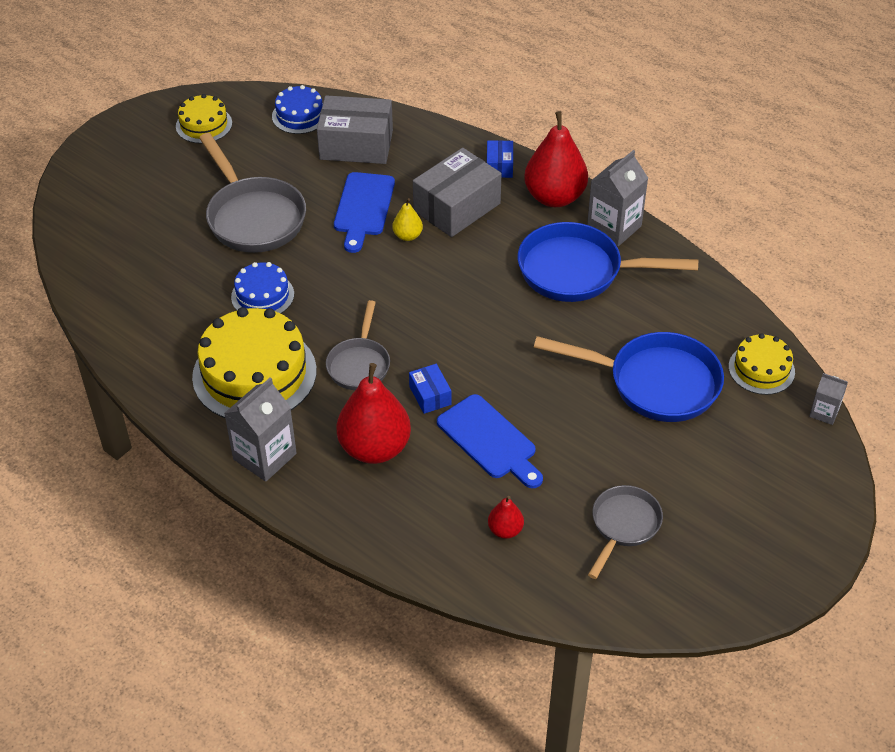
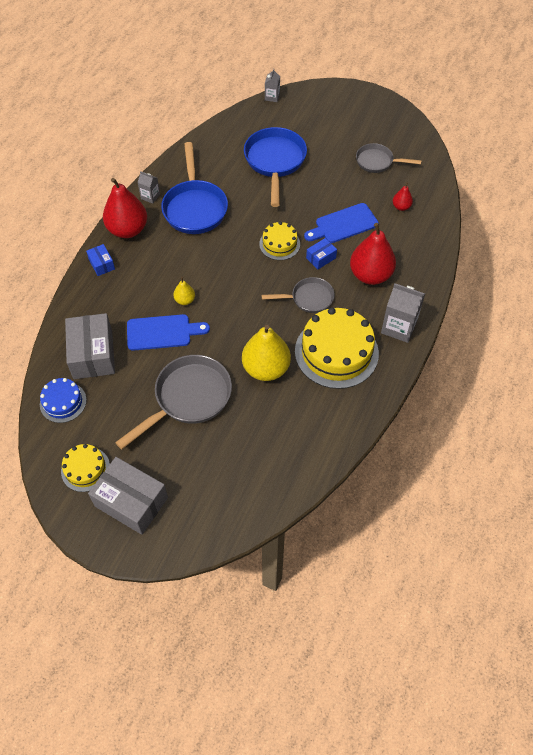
camera: 105 degrees left, 10 degrees up
blue cake [231,262,294,314] -> yellow pear [242,325,291,381]
grey box [413,148,502,237] -> grey box moved to [88,457,168,535]
blue cutting board [437,394,543,488] -> blue cutting board turned 150 degrees counterclockwise [304,203,379,243]
blue box [487,140,513,178] -> blue box turned 75 degrees clockwise [86,244,115,276]
grey carton [587,150,648,246] -> grey carton [138,171,160,204], size x0.55
yellow cake [729,333,795,395] -> yellow cake moved to [259,222,300,260]

